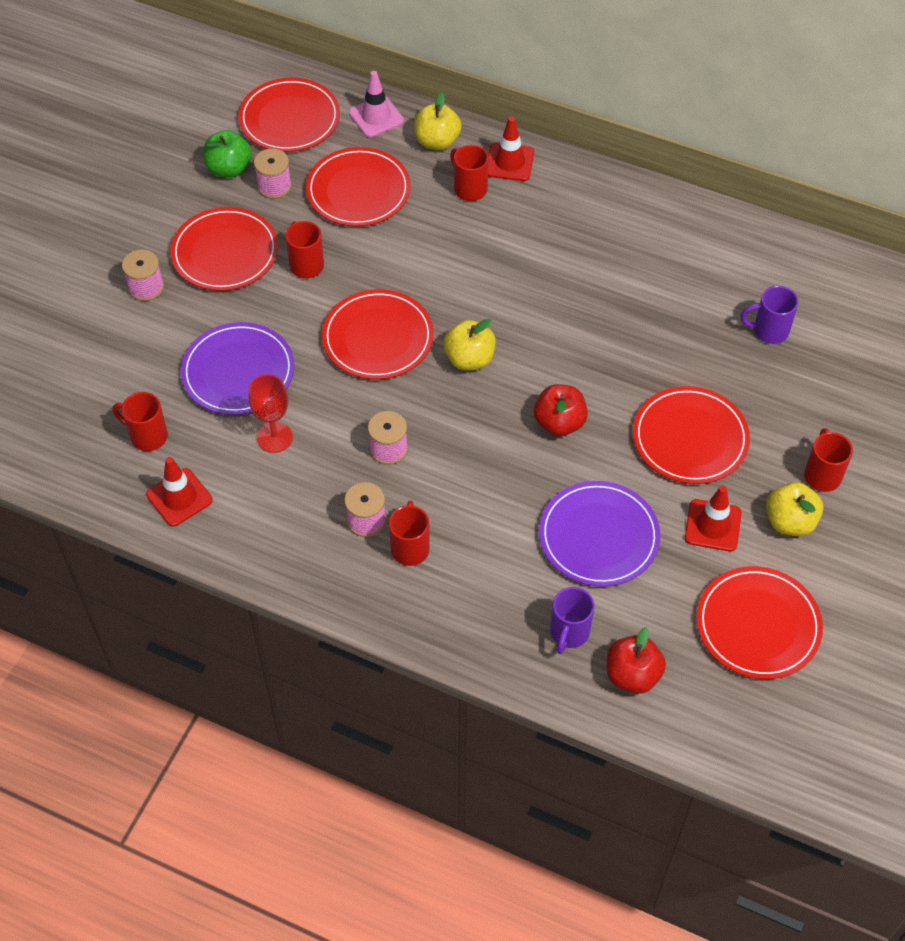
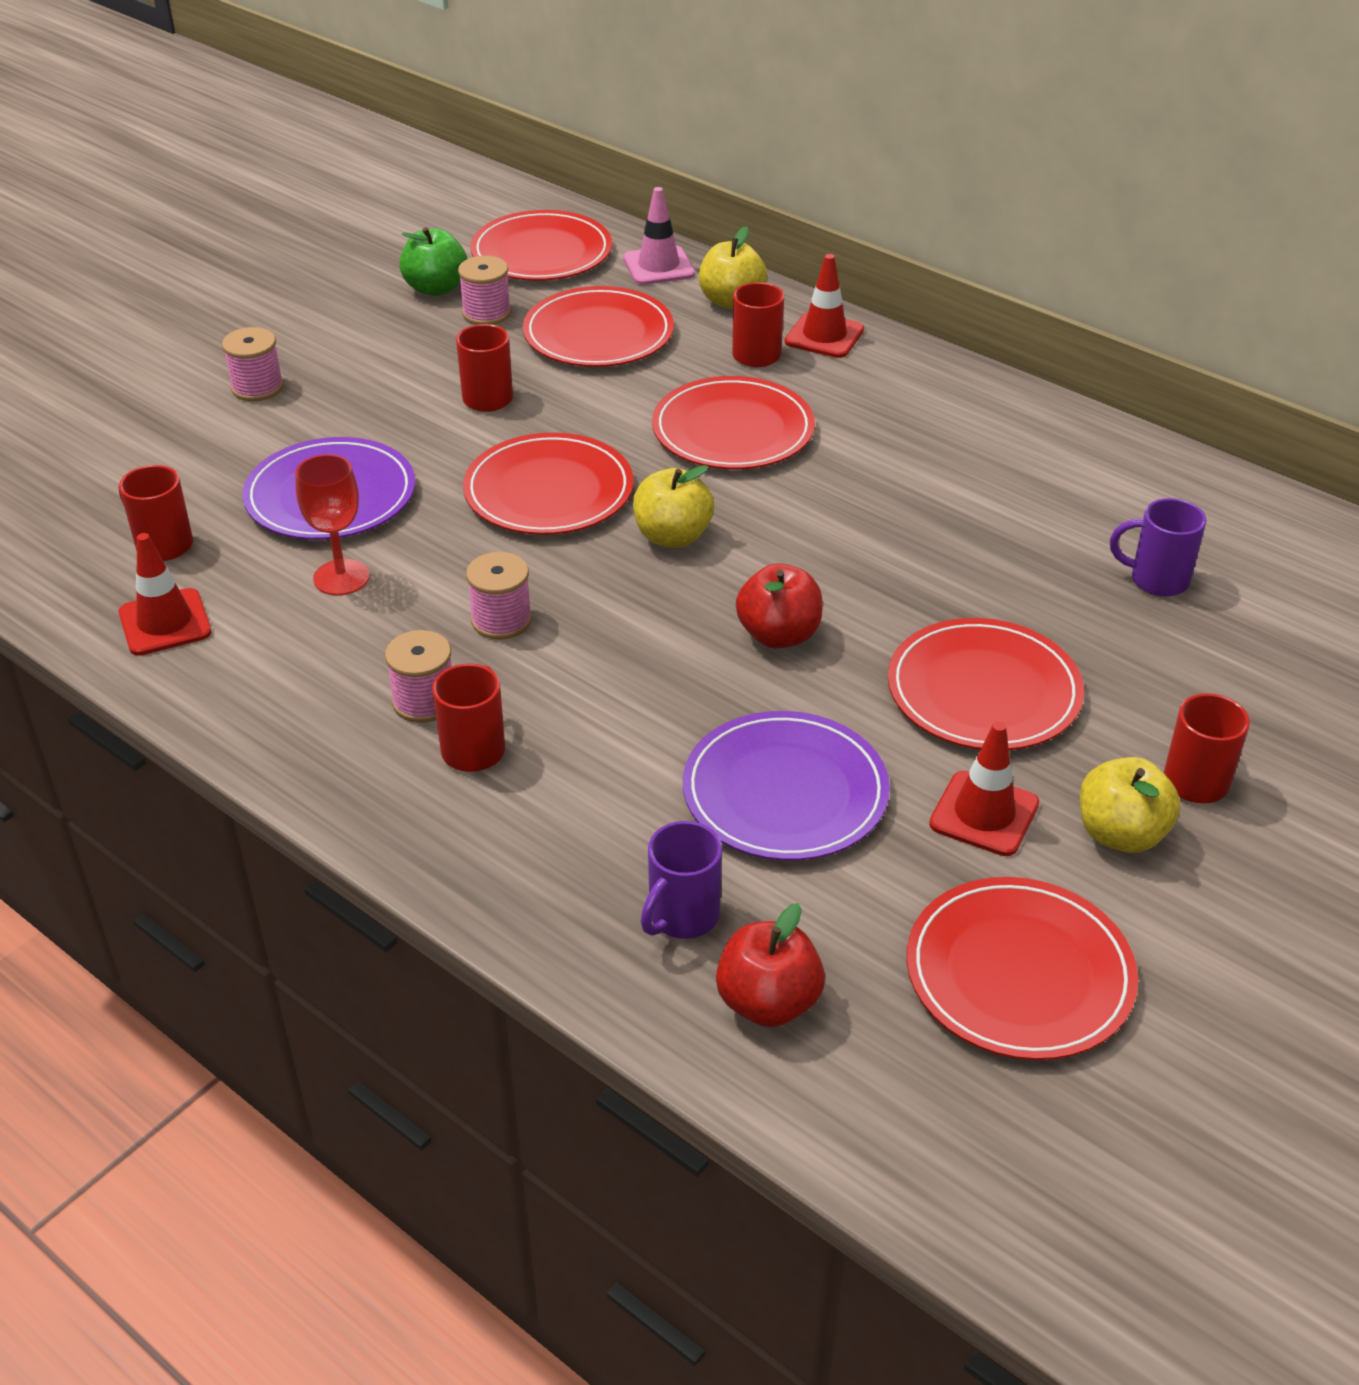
camera: 15 degrees right, 15 degrees down
red plate [170,207,279,291] -> red plate moved to [652,376,815,469]

